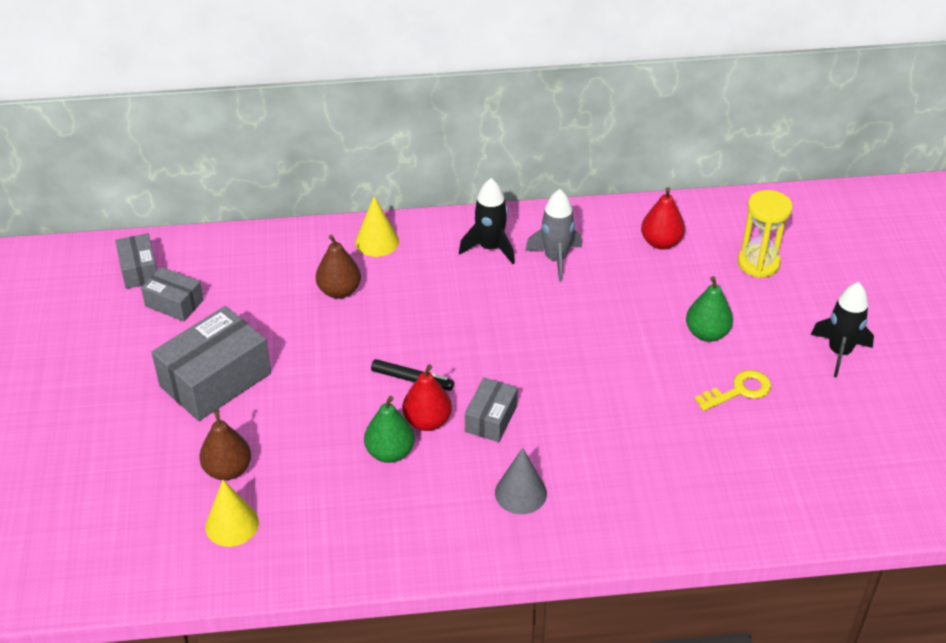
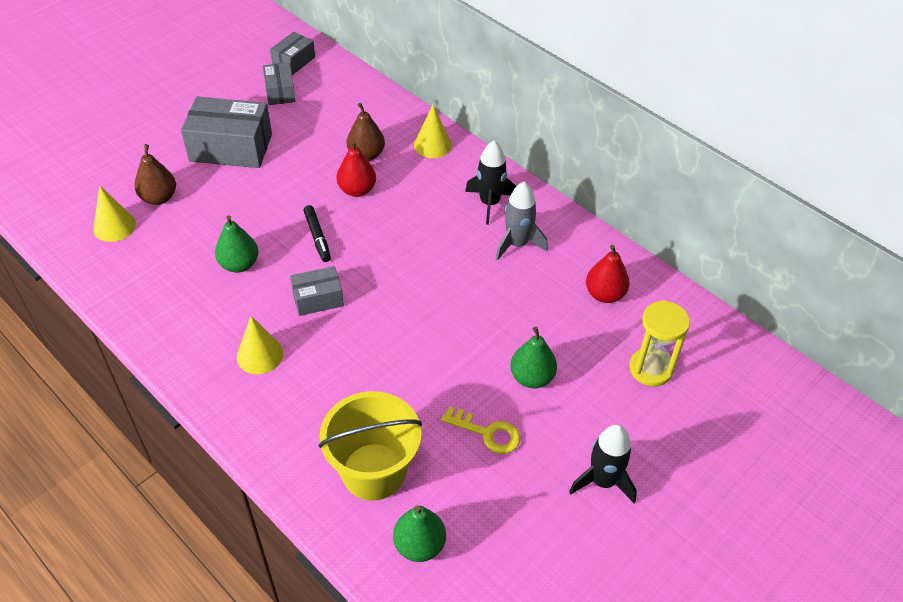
camera: 50 degrees right, 5 degrees up
red pear [402,364,452,431] -> red pear moved to [336,140,376,197]
grey cone [495,448,547,514] -> yellow cone [237,316,283,374]
none -> yellow bucket [318,391,422,501]
none -> green pear [393,505,446,562]

